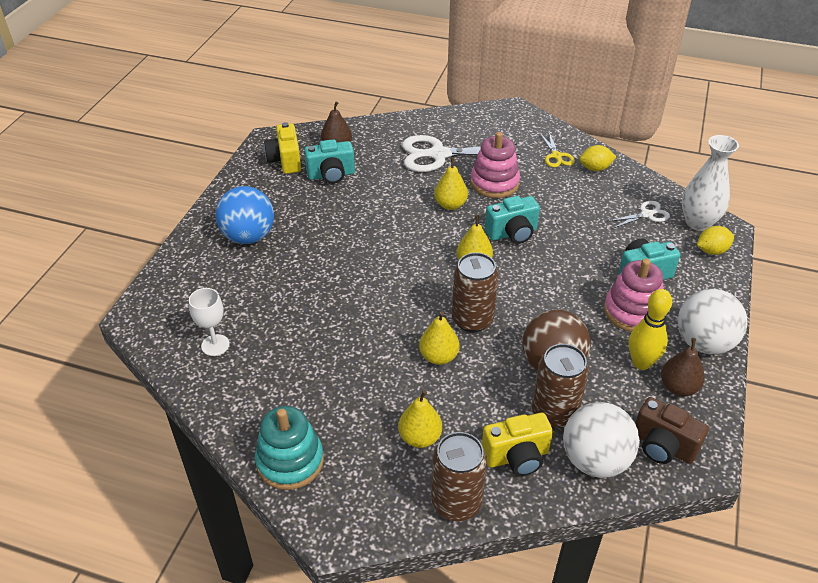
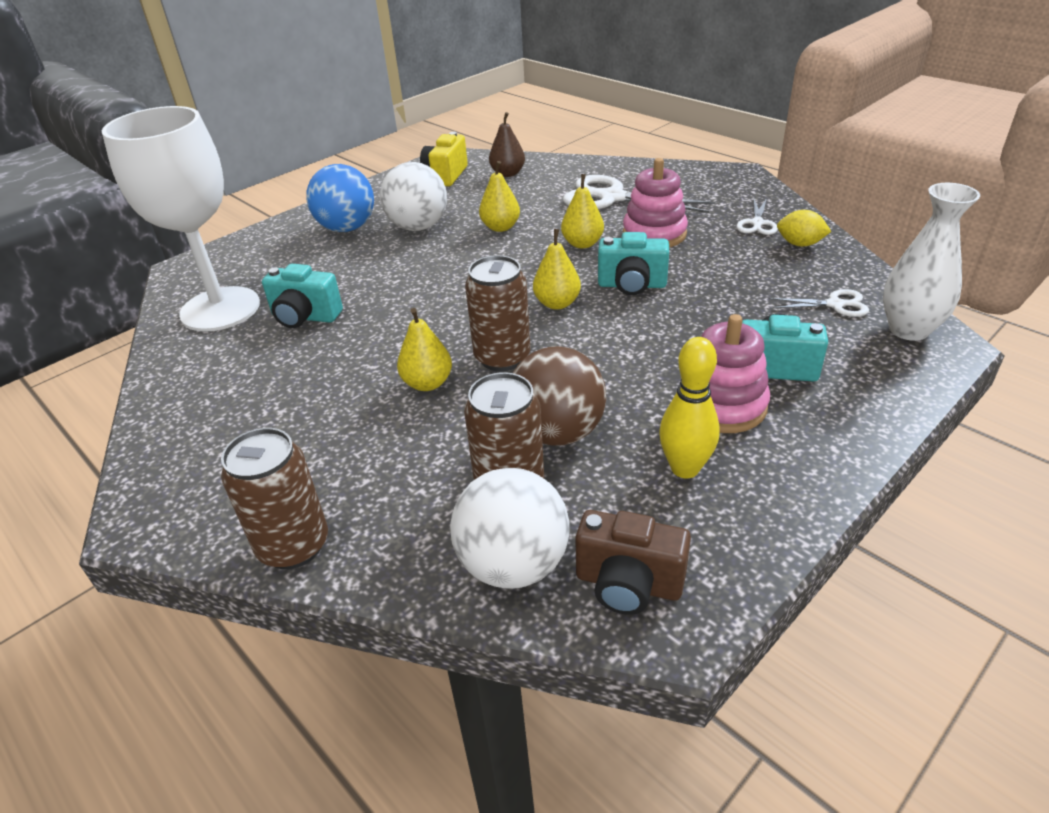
camera: 30 degrees right, 5 degrees down
white goblet [189,288,230,356] -> white goblet [102,106,260,332], size x2.39
turquoise stacking toy [255,406,324,490] -> none
turquoise camera [304,139,355,184] -> turquoise camera moved to [262,264,343,328]
yellow pear [398,390,442,448] -> yellow pear moved to [479,161,520,232]
yellow camera [482,413,553,476] -> none
yellow scissors [540,132,575,167] -> white scissors [736,198,778,235]
brown camera [635,397,709,464] -> brown camera turned 45 degrees counterclockwise [575,510,691,615]
brown pear [661,338,705,396] -> none
white ball [678,289,748,354] -> white ball moved to [380,162,447,231]
yellow lemon [697,226,734,255] -> none

